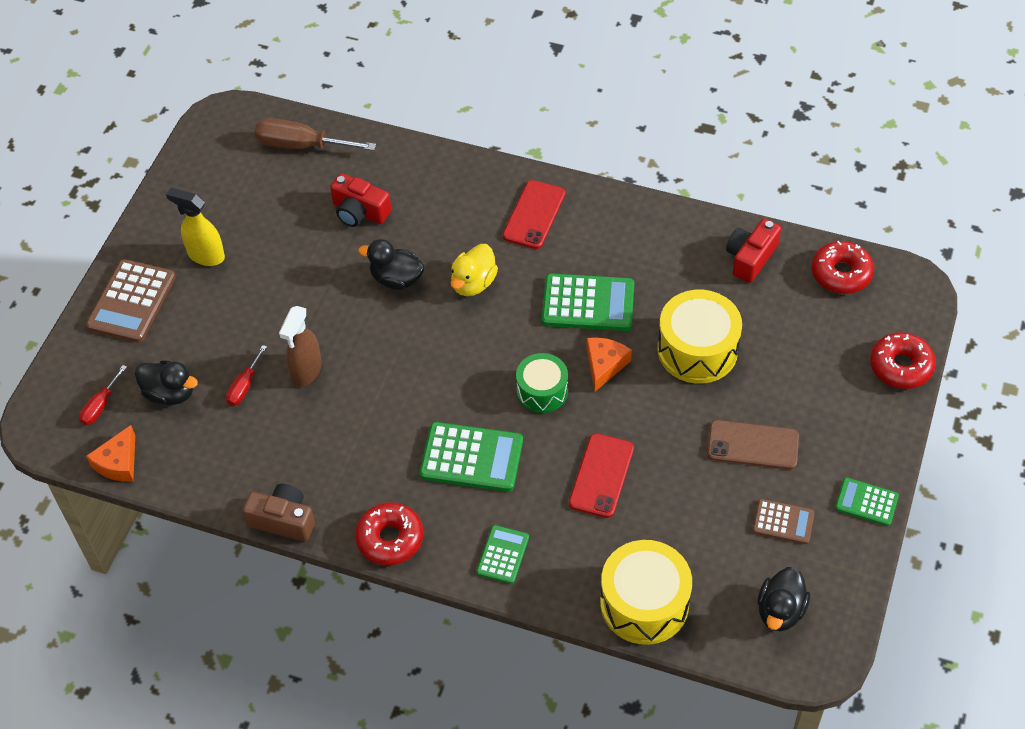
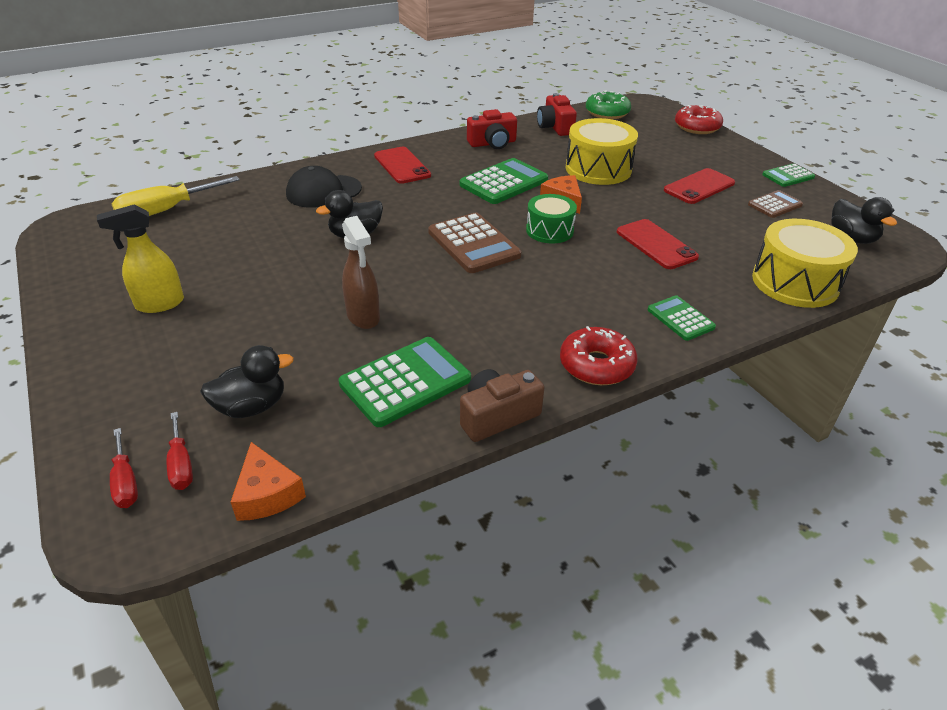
camera: 50 degrees left, 15 degrees down
brown calculator [86,259,176,343] -> brown calculator moved to [428,213,521,273]
red screwdriver [226,345,267,406] -> red screwdriver moved to [110,428,138,508]
brown screwdriver [254,118,376,151] -> yellow screwdriver [111,176,240,216]
red camera [330,173,391,227] -> red camera moved to [467,109,517,149]
green calculator [420,422,523,492] -> green calculator moved to [339,337,471,427]
yellow duck [451,244,498,296] -> none
brown phone [707,420,799,469] -> red phone [664,168,735,204]
red donut [811,241,874,294] -> green donut [586,90,631,119]
none -> black cap [286,166,362,208]

